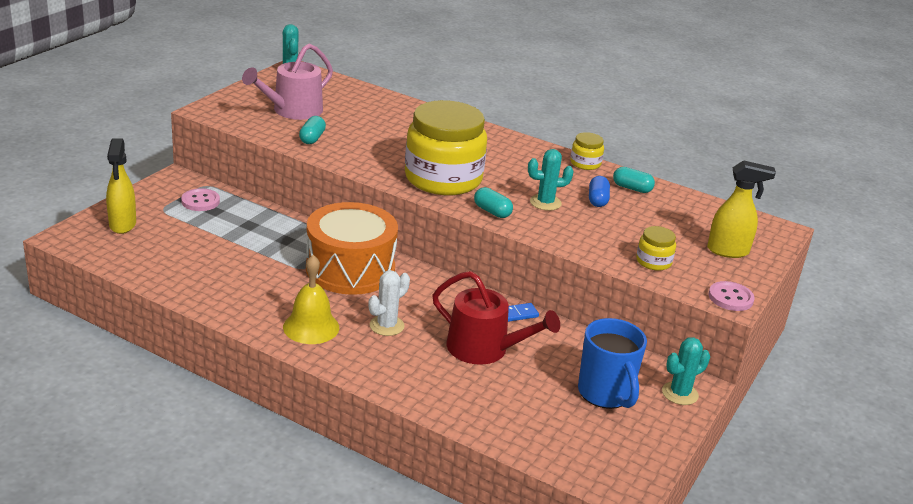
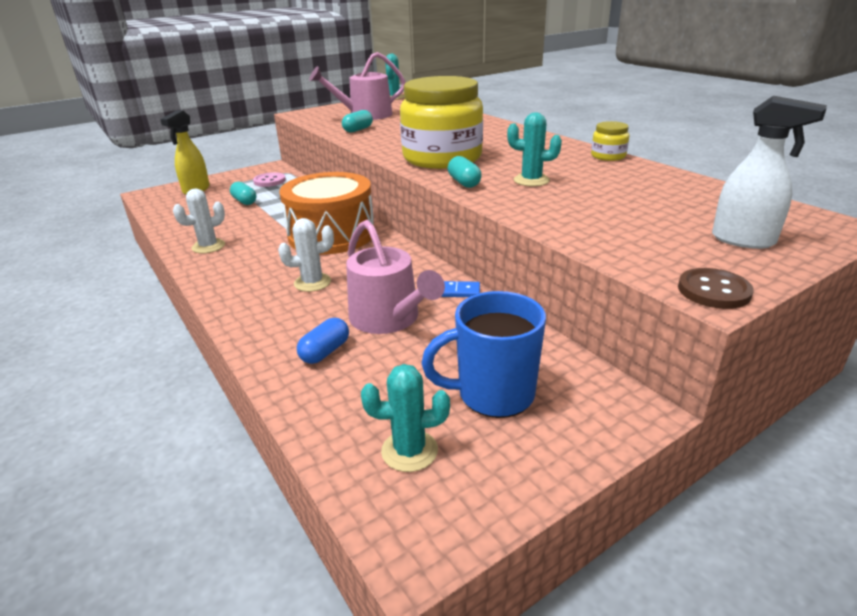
camera: 30 degrees right, 0 degrees up
yellow bell [283,255,339,344] -> none
red watering can [432,271,560,365] -> pink watering can [346,220,445,334]
blue mug [578,318,647,409] -> blue mug turned 75 degrees clockwise [422,291,546,418]
blue capsule [589,176,610,207] -> blue capsule moved to [297,318,349,364]
turquoise capsule [613,167,655,193] -> turquoise capsule moved to [230,182,256,205]
yellow jar [636,226,676,271] -> none
turquoise cactus [662,337,710,405] -> turquoise cactus moved to [361,364,450,472]
yellow spray bottle [707,160,776,258] -> white spray bottle [712,96,827,249]
pink button [709,281,754,311] -> brown button [678,268,754,309]
none -> white cactus [173,189,225,254]

